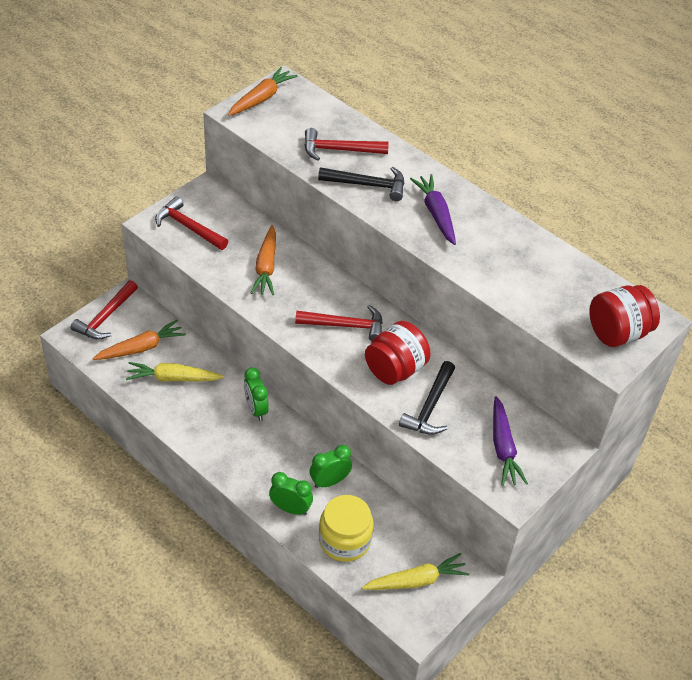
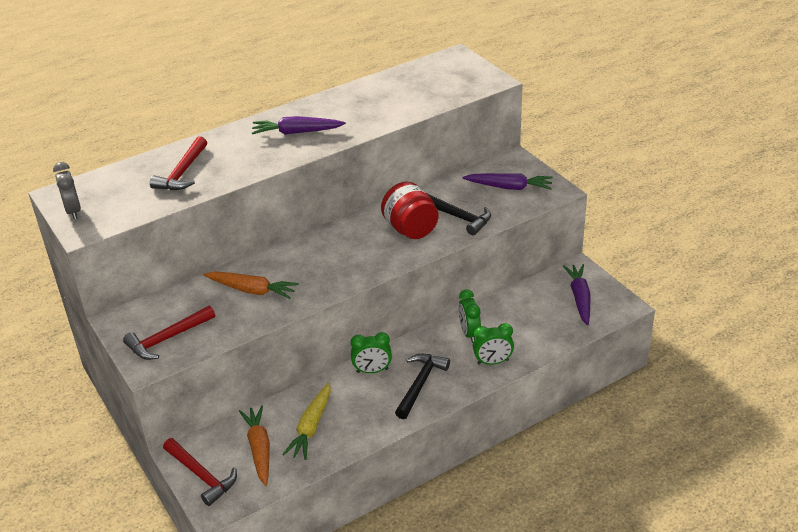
camera: 70 degrees left, 10 degrees down
orange carrot [228,67,297,116] -> grey clock [53,162,81,219]
green clock [269,472,313,515] -> green clock turned 135 degrees counterclockwise [473,323,514,365]
red hammer [295,305,383,341] -> none
black hammer [318,167,404,201] -> black hammer moved to [395,354,450,419]
yellow jar [319,495,374,562] -> none
yellow carrot [362,553,469,590] -> purple carrot [563,264,590,326]
red jar [589,285,660,347] -> none

